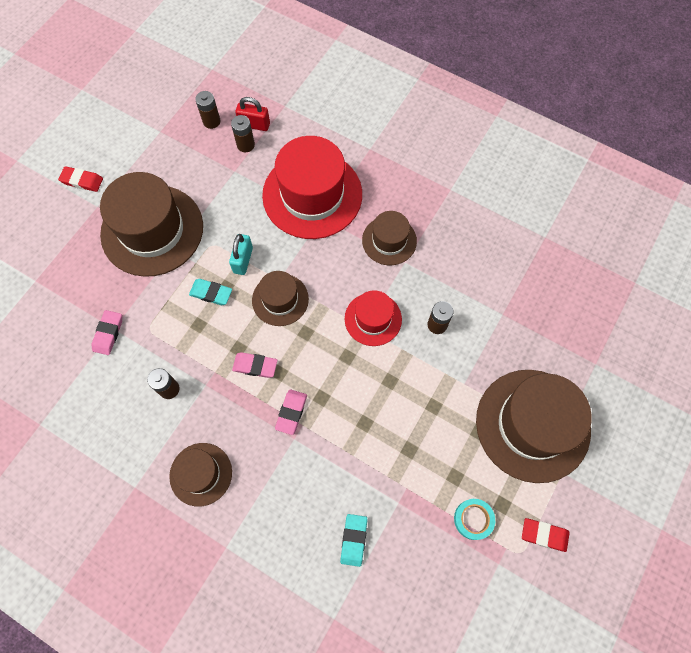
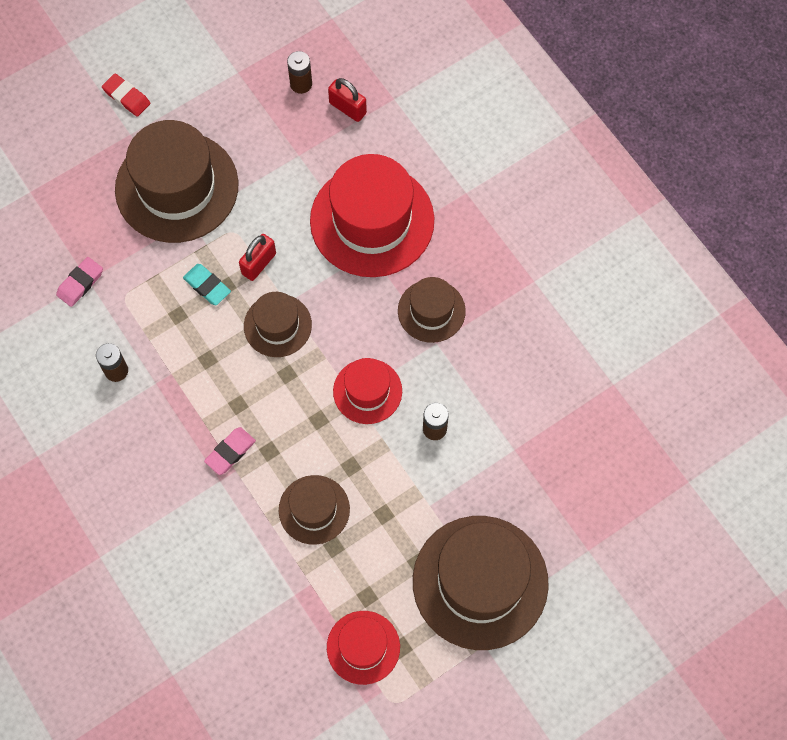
camera: 25 degrees right, 0 degrees up
brown hat [169,443,232,506] -> brown hat moved to [279,475,350,545]
turquoise padlock [229,234,253,275] -> red padlock [239,234,276,281]
brown battery [231,115,255,152] -> none
pink eraser [232,352,277,378] -> none
turquoise eraser [340,514,368,567] -> none
turquoise tape [454,499,495,540] -> red hat [327,611,400,685]
red eraser [522,518,569,552] -> none

